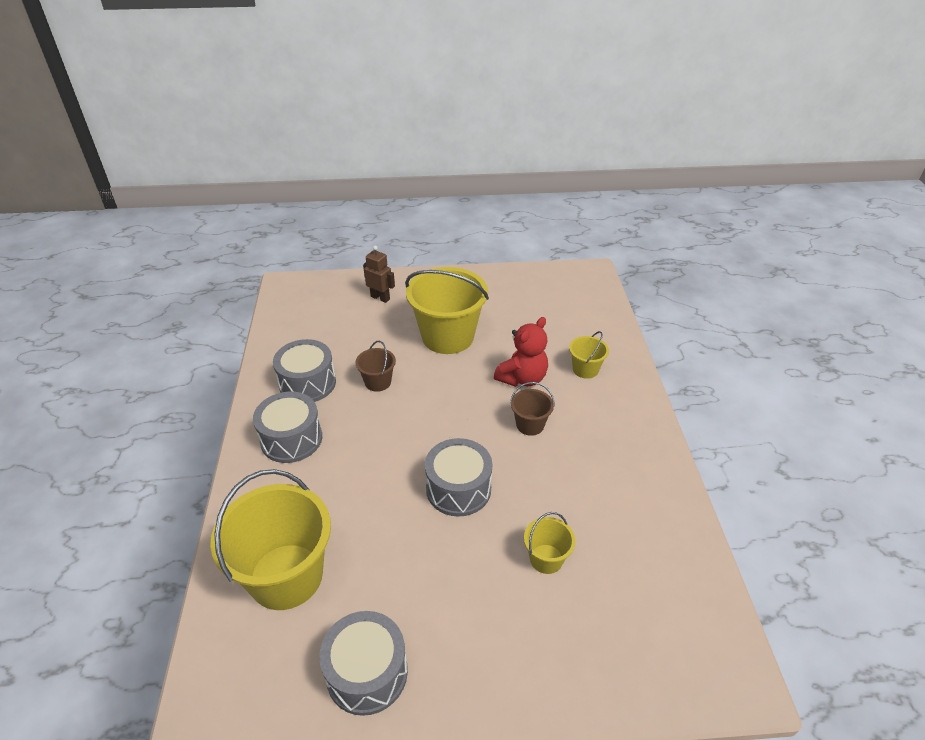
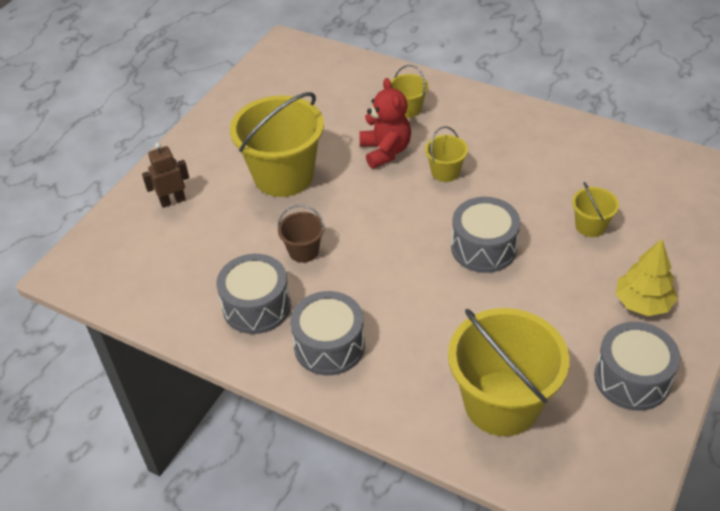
camera: 55 degrees left, 5 degrees up
brown bucket [510,382,555,436] -> yellow bucket [425,126,468,182]
none -> yellow tree [616,239,678,316]

